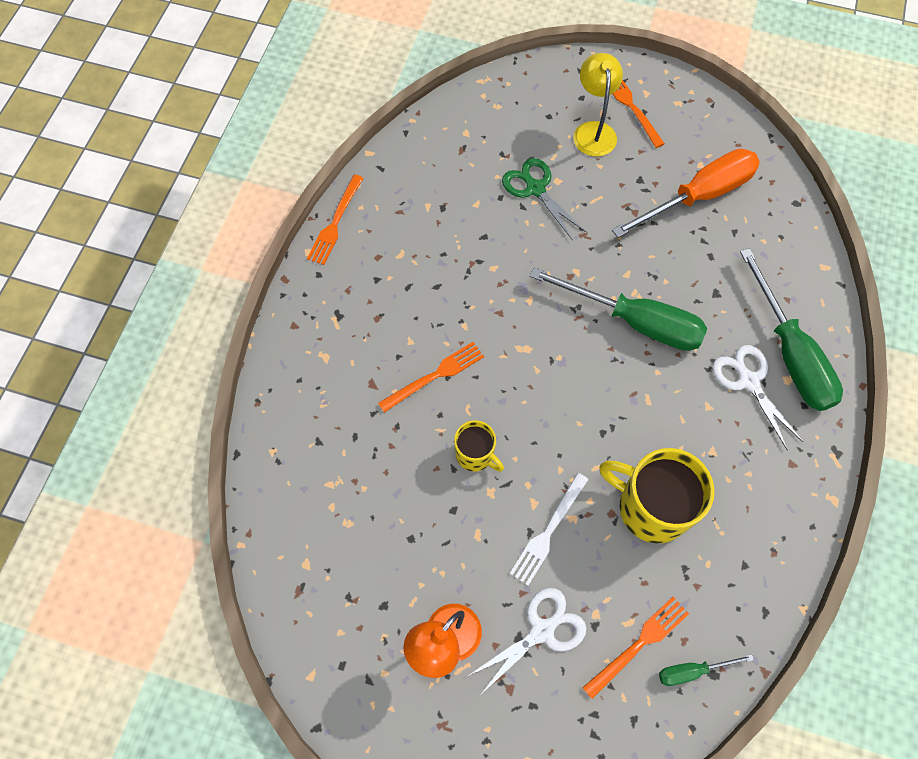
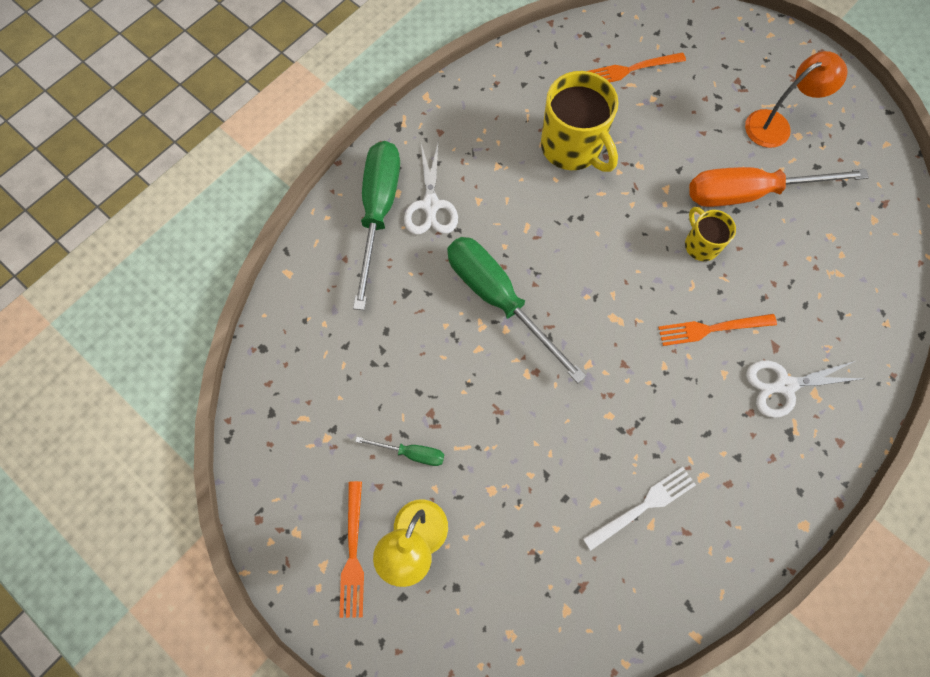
camera: 155 degrees left, 5 degrees up
orange fork [307,175,363,265] -> none
white scissors [468,588,586,694] -> white scissors moved to [746,361,866,418]
green scissors [502,158,586,241] -> none
white fork [510,473,589,585] -> white fork moved to [583,467,696,551]
orange screwdriver [612,149,760,238] -> orange screwdriver moved to [689,167,869,207]
green screwdriver [659,654,754,686] -> green screwdriver moved to [355,437,444,466]

